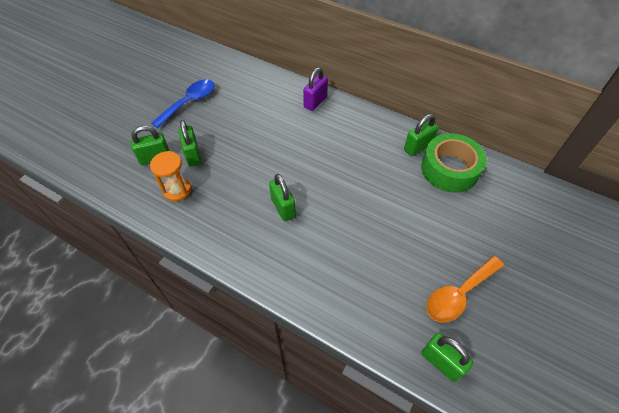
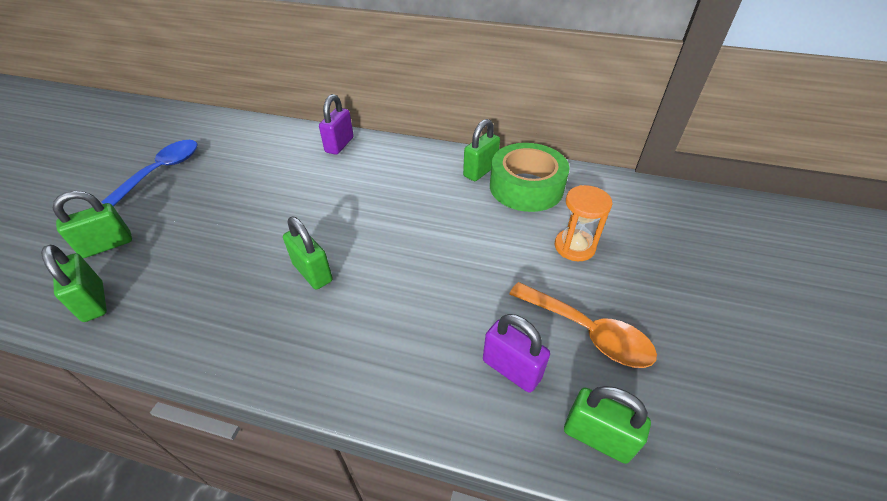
camera: 15 degrees left, 10 degrees down
orange hourglass [150,151,192,202] -> orange hourglass moved to [555,185,612,261]
green padlock [179,120,201,166] -> green padlock moved to [41,245,107,322]
orange spoon [426,256,504,322] -> orange spoon turned 90 degrees counterclockwise [509,282,657,368]
none -> purple padlock [483,314,550,393]

